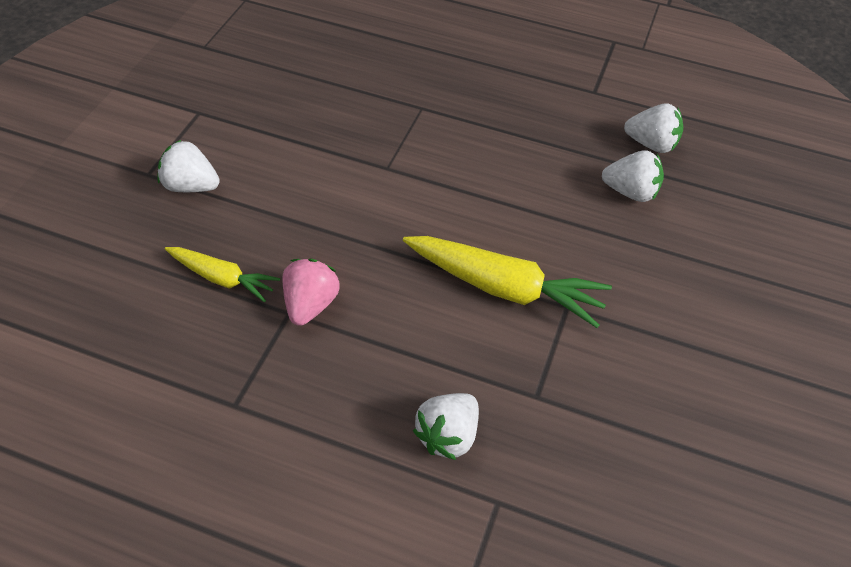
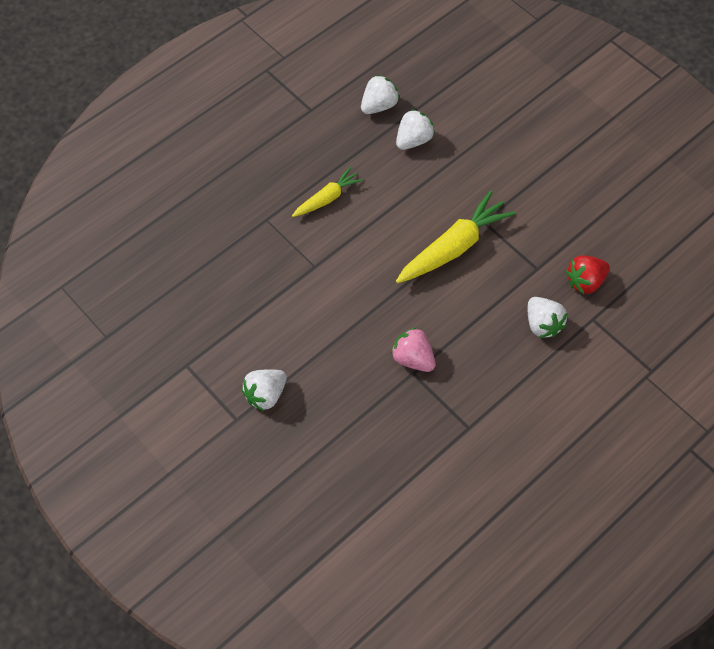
camera: 60 degrees left, 10 degrees up
yellow carrot [165,247,280,302] -> yellow carrot moved to [292,167,363,217]
none -> red strawberry [566,255,610,294]

